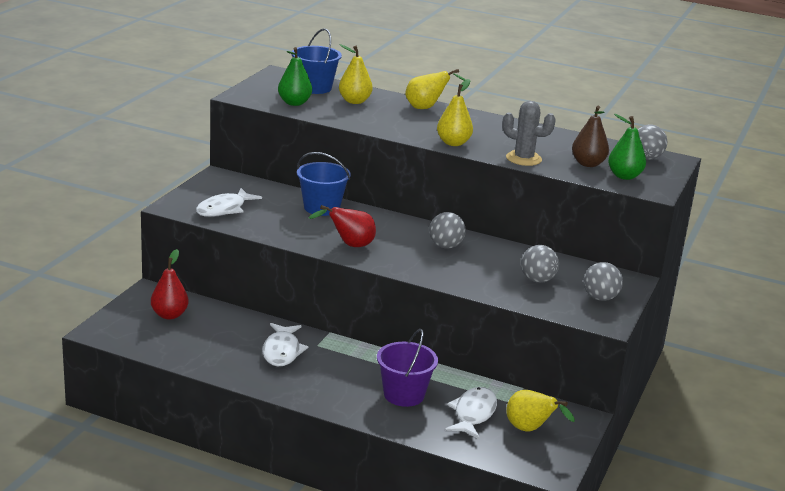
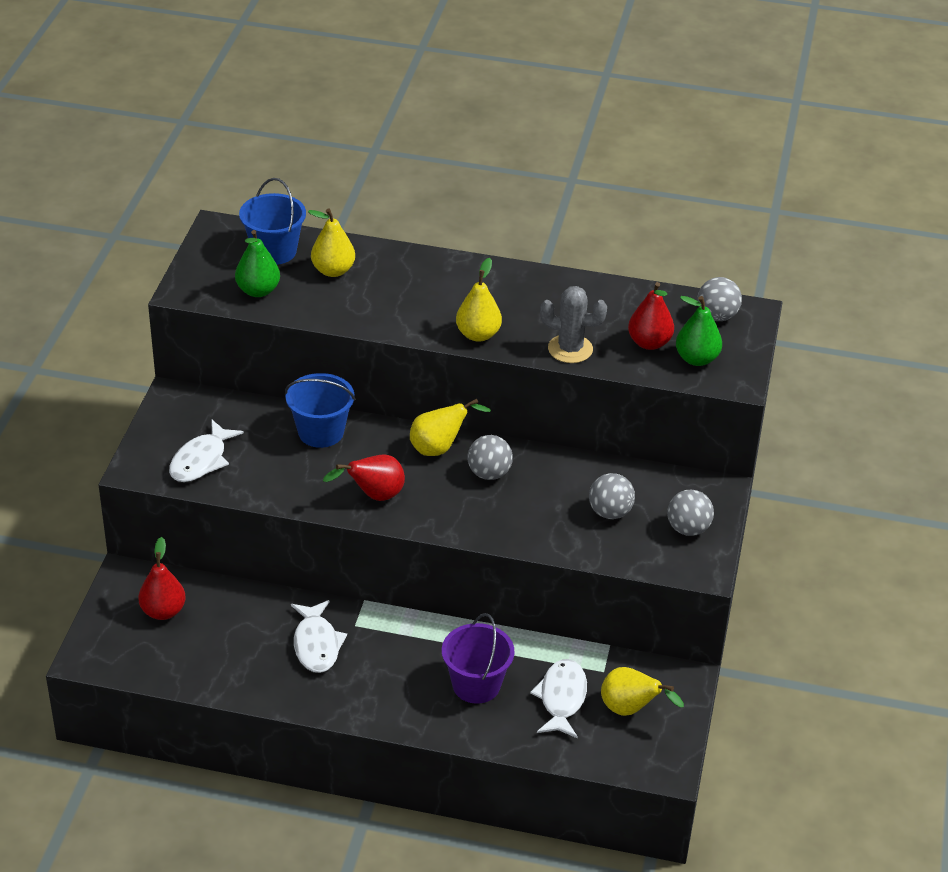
camera: 10 degrees left, 15 degrees up
yellow pear [405,69,466,109] -> yellow pear moved to [410,398,491,456]
brown pear [572,106,609,167] -> red pear [628,282,674,350]

